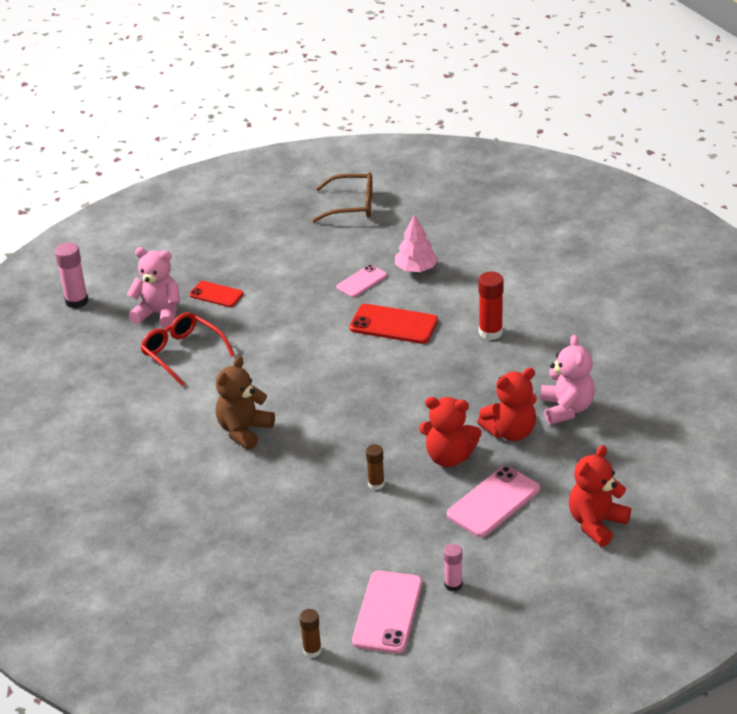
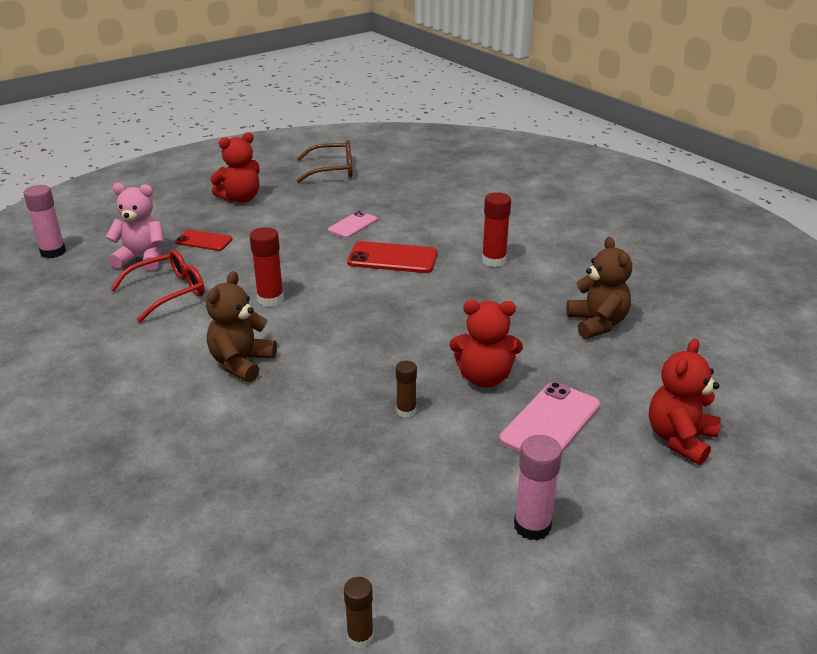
camera: 10 degrees left, 5 degrees down
red glasses [140,312,235,386] -> red glasses turned 105 degrees clockwise [110,250,205,323]
pink phone [352,571,422,654] -> none
pink tree [395,214,438,272] -> none
pink glue stick [444,544,462,591] -> pink glue stick [514,435,562,541], size x1.60
red teddy bear [477,368,537,441] -> red teddy bear moved to [210,132,260,203]
pink teddy bear [540,335,595,425] -> brown teddy bear [566,237,632,339]
none -> red glue stick [250,227,284,307]

